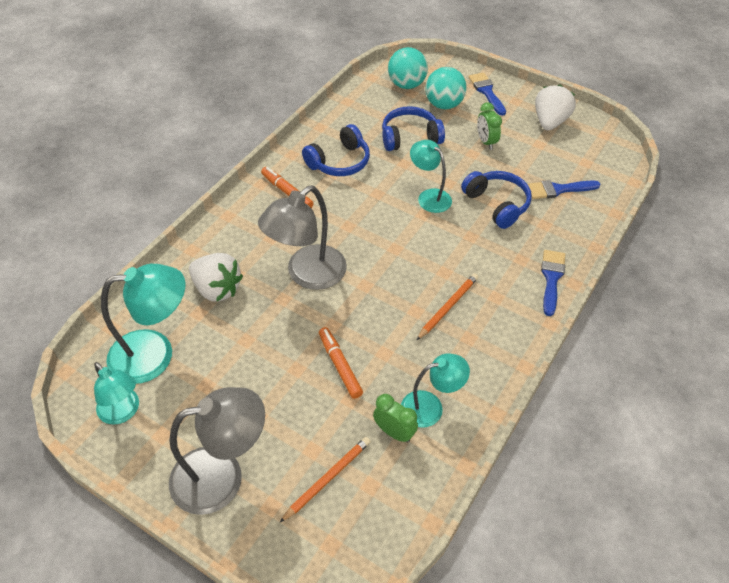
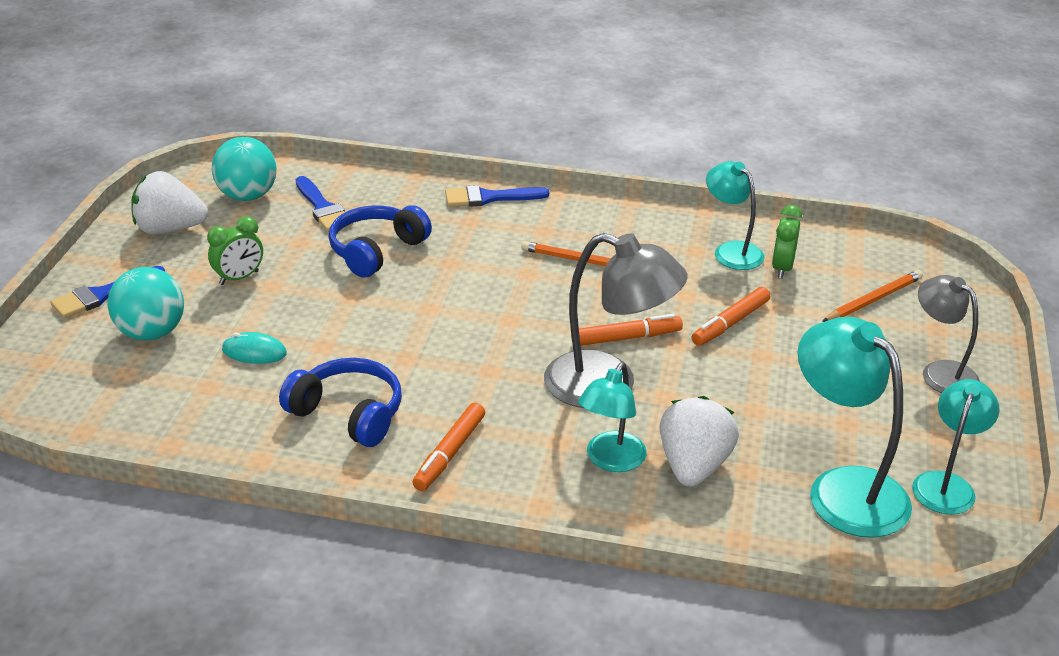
camera: 110 degrees left, 15 degrees down
grey lamp [169,387,265,515] -> grey lamp [918,275,980,393], size x0.62
orange pencil [279,437,371,523] -> orange pencil turned 120 degrees clockwise [822,270,923,322]
blue headphones [382,106,445,151] -> turquoise mouse [222,332,287,364]
turquoise ball [388,47,428,89] -> turquoise ball moved to [212,137,277,201]
turquoise lamp [410,140,452,213] -> turquoise lamp moved to [578,363,647,472]
none -> orange marker [571,314,683,346]

